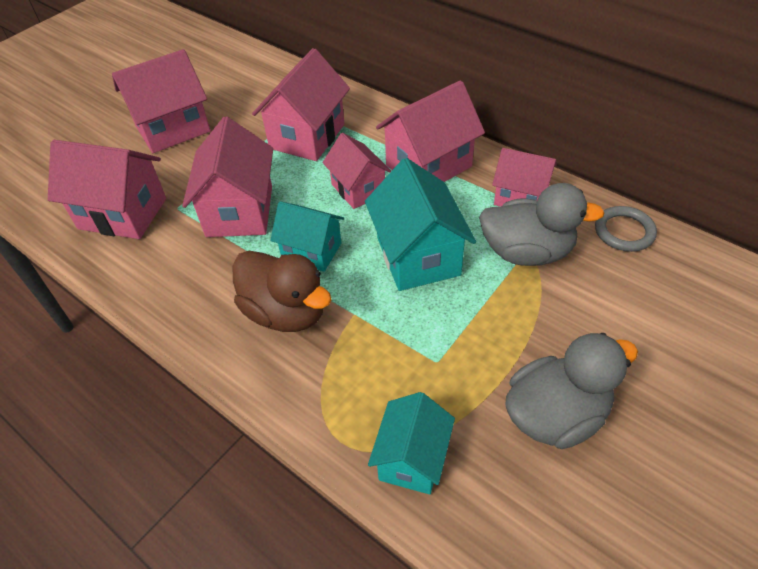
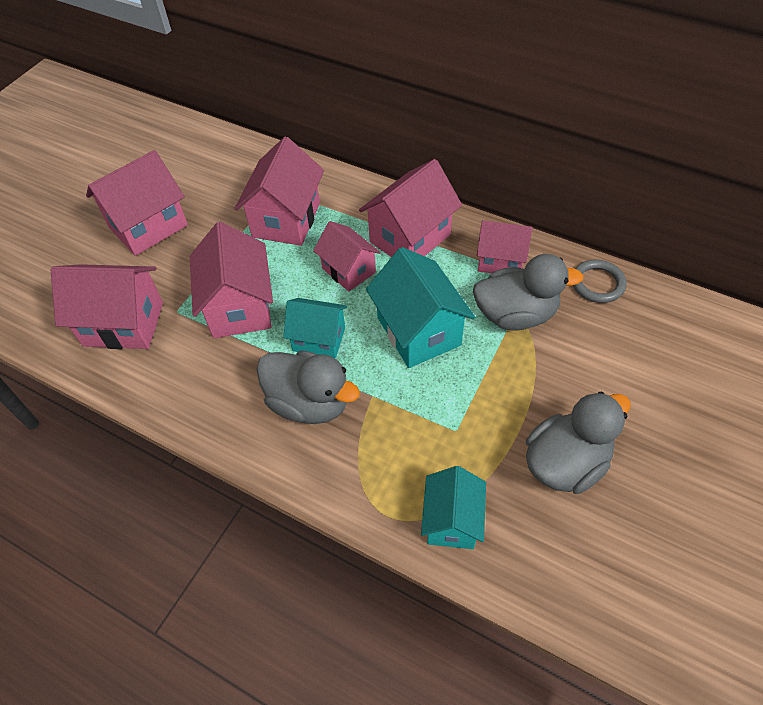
camera: 10 degrees left, 5 degrees up
brown duck [232,251,332,332] -> grey duck [257,350,360,424]

